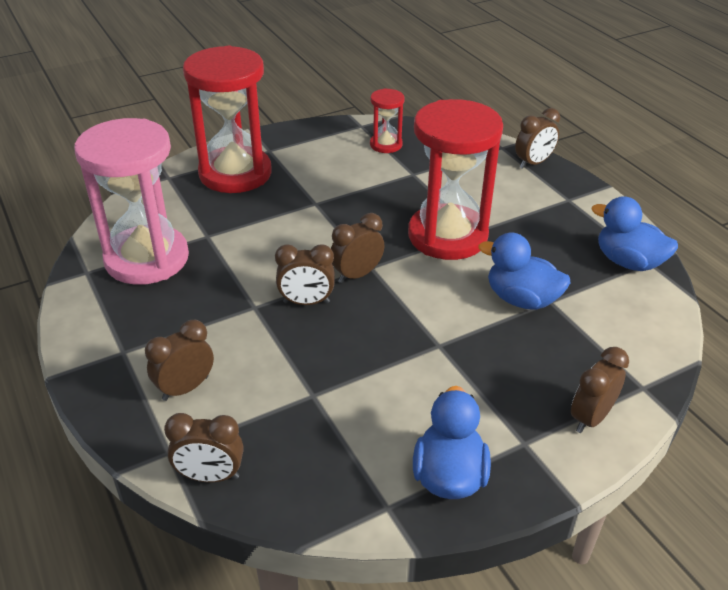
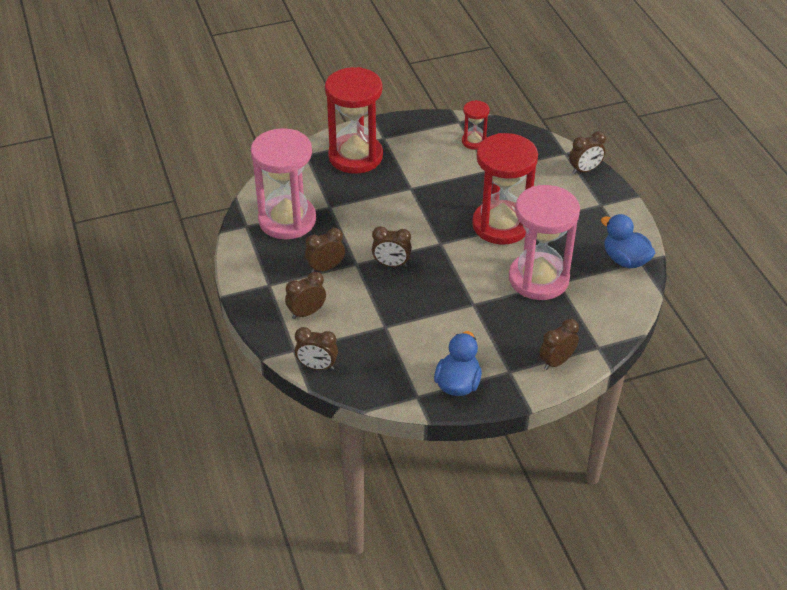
camera: 10 degrees right, 5 degrees up
brown clock [331,213,385,283] -> brown clock moved to [305,228,345,272]
blue duck [478,232,570,310] -> pink hourglass [509,185,580,300]

